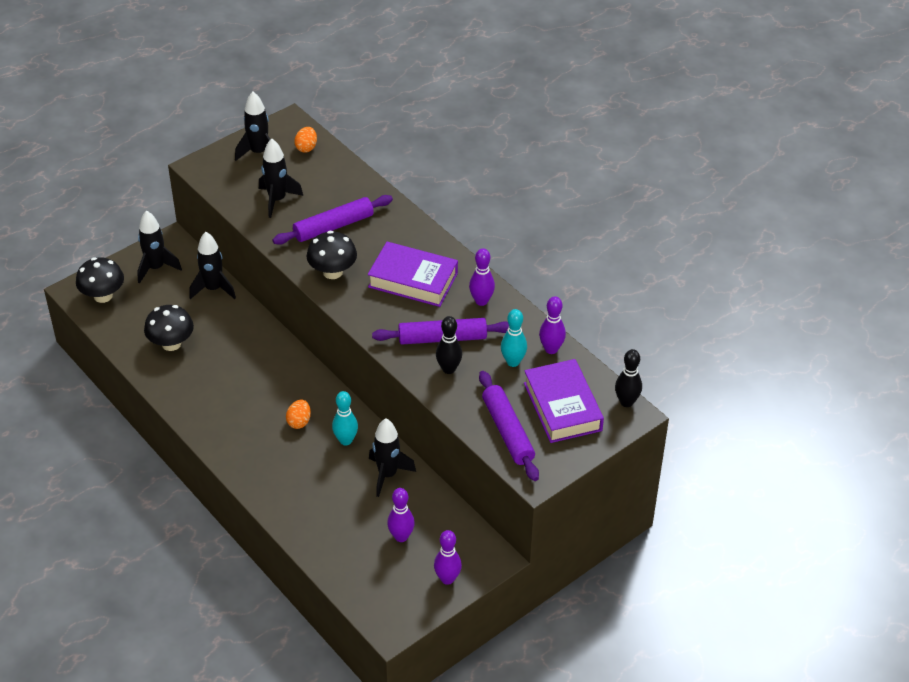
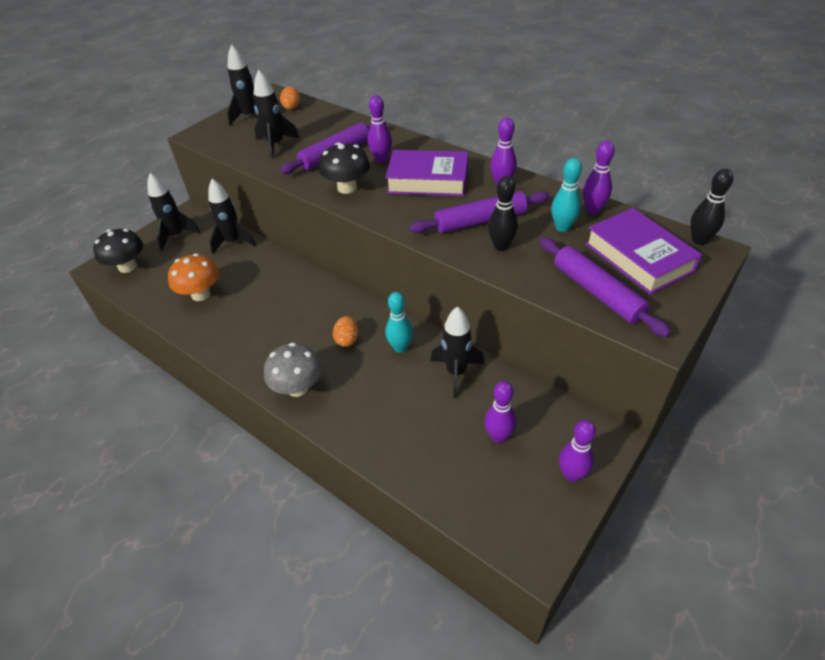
camera: 10 degrees left, 0 degrees up
black mushroom [144,305,194,351] -> orange mushroom [168,253,219,301]
none -> grey mushroom [264,342,322,397]
none -> purple bowling pin [368,95,392,163]

